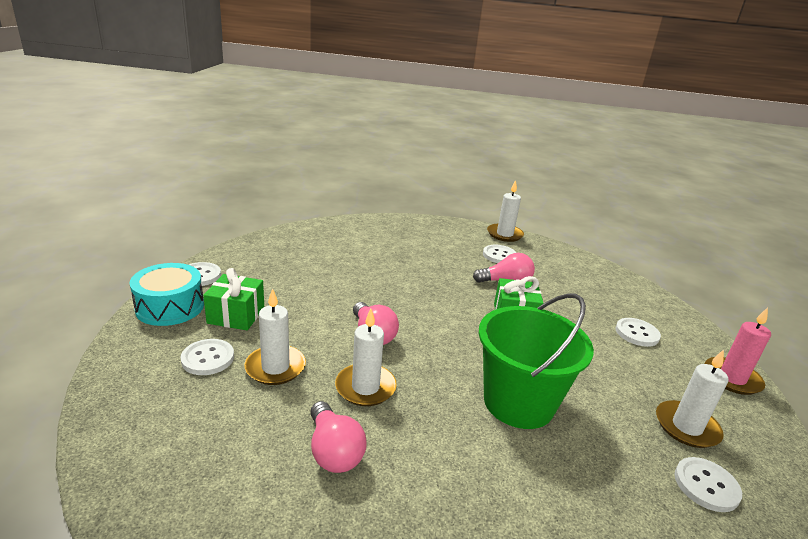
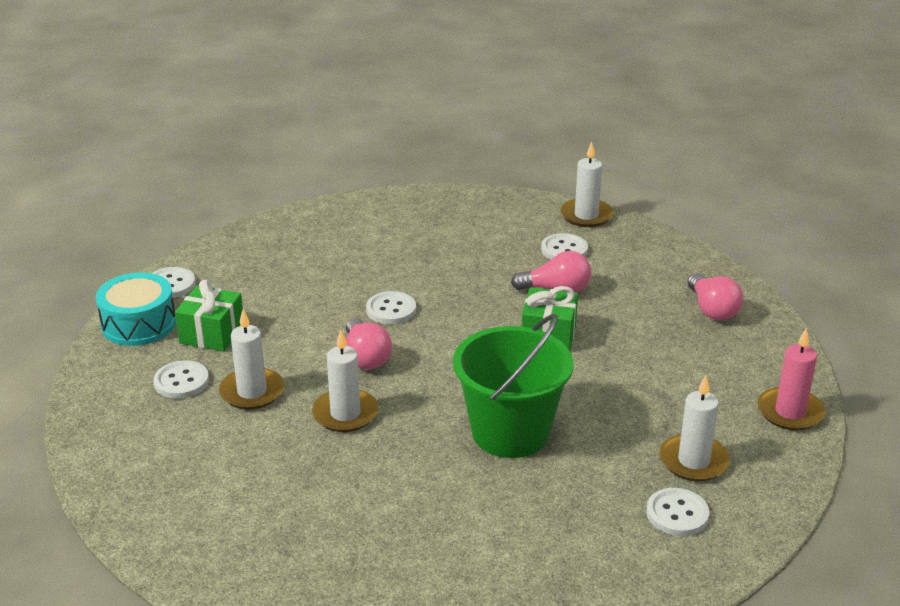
camera: 10 degrees right, 5 degrees up
pink light bulb [310,401,367,473] -> pink light bulb moved to [688,273,743,320]
white button [615,318,661,347] -> white button moved to [366,291,416,324]

